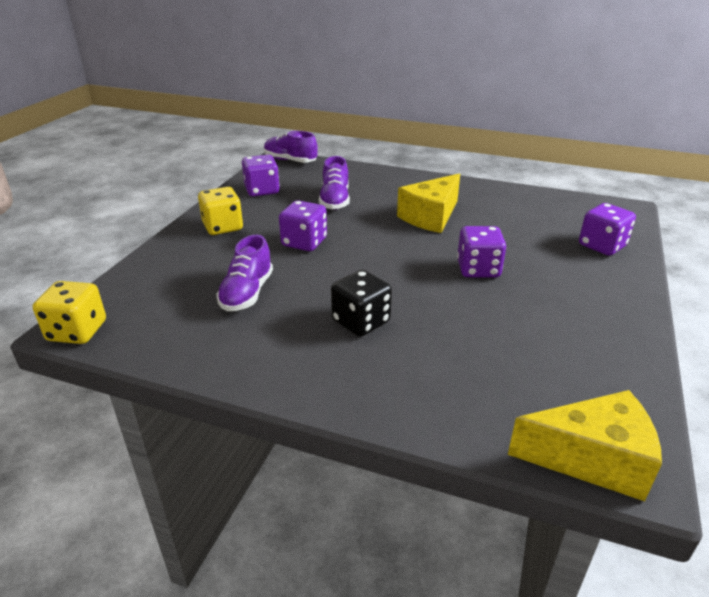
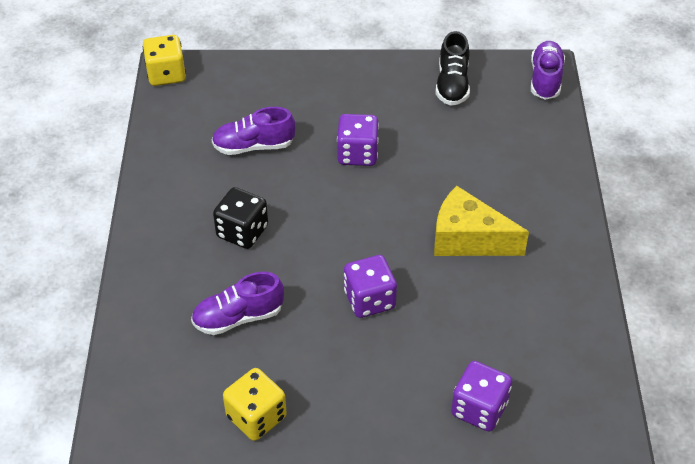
camera: 70 degrees right, 15 degrees up
yellow dice [198,187,243,235] -> yellow dice moved to [223,368,287,441]
purple dice [242,155,280,197] -> black shoe [436,31,470,106]
purple shoe [319,156,350,210] -> purple shoe moved to [191,272,284,335]
yellow cheese [508,390,662,501] -> none

